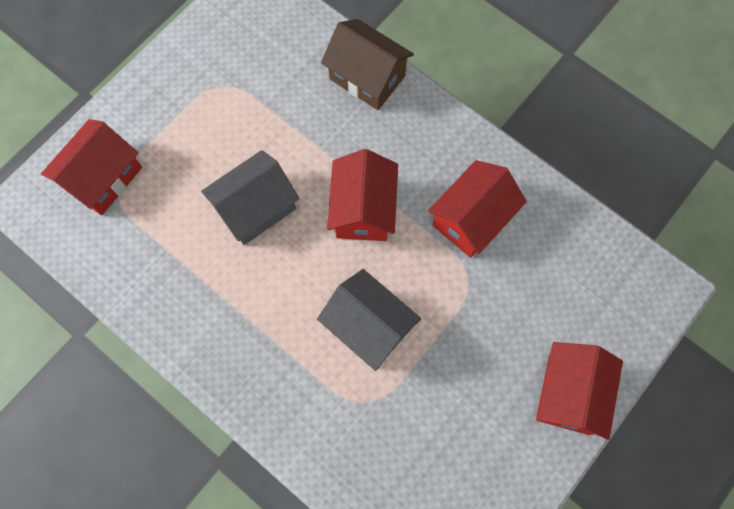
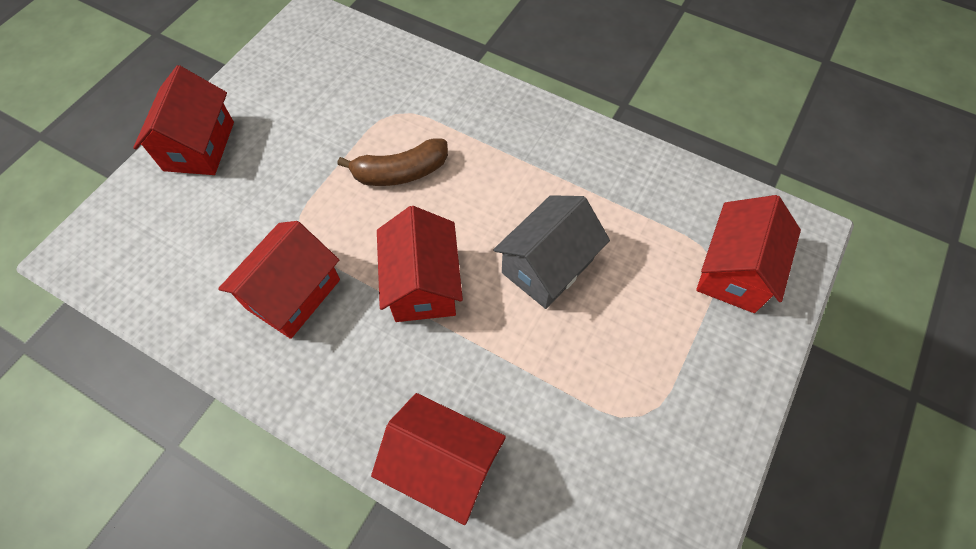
camera: 170 degrees right, 10 degrees down
grey house [317,269,421,371] -> brown banana [337,138,448,186]
brown house [321,19,414,110] -> red house [371,393,506,525]

